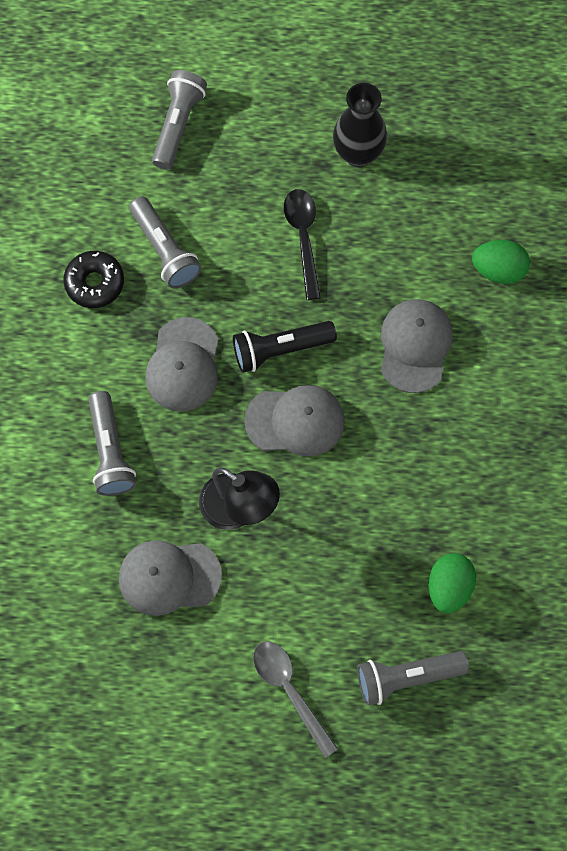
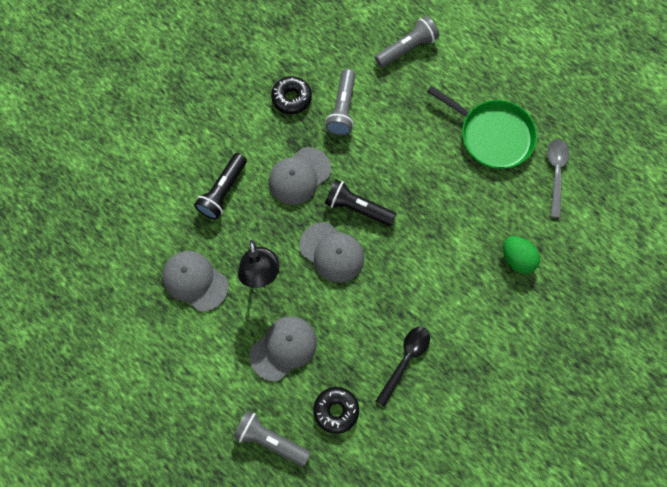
camera: 40 degrees right, 0 degrees up
grey flashlight [88,391,136,496] -> black flashlight [194,153,247,220]
grey spoon [253,641,338,758] -> grey spoon moved to [547,139,570,218]
black spoon [284,189,321,300] -> black spoon moved to [375,327,430,407]
black vase [333,83,387,167] -> green pan [427,86,537,169]
grey cap [381,299,453,393] -> grey cap moved to [250,316,317,381]
green egg [428,553,476,614] -> black donut [313,387,359,434]

